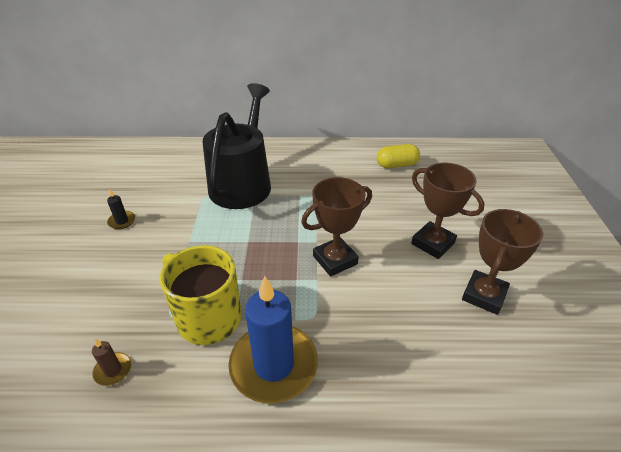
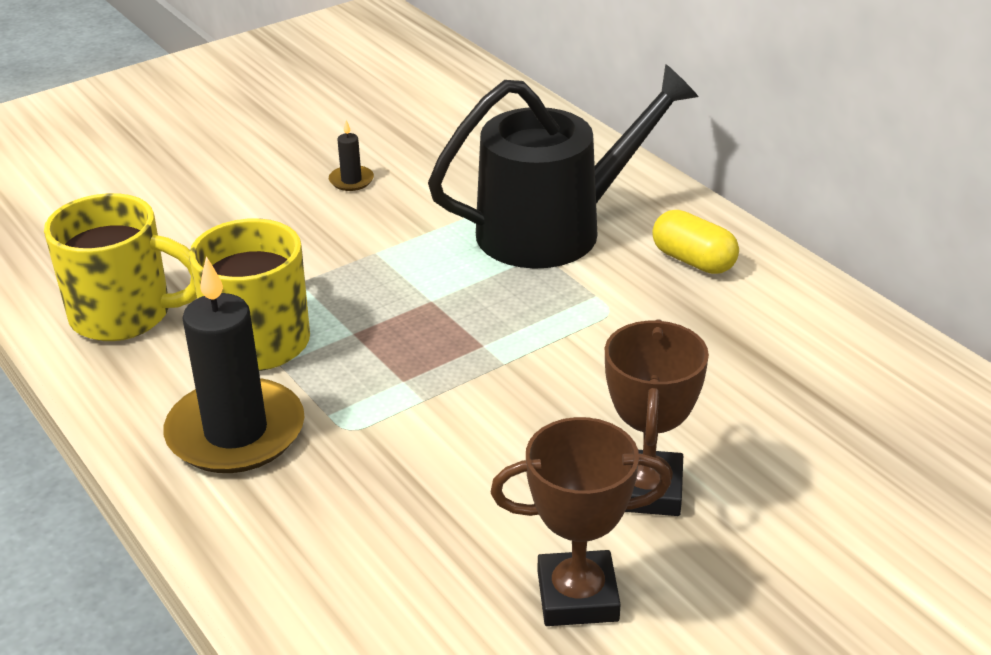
camera: 55 degrees right, 5 degrees down
brown candle [92,339,131,386] -> yellow mug [44,193,197,341]
blue candle [228,276,318,403] -> black candle [163,256,304,473]
brown trophy [301,177,372,277] -> none
yellow capsule [377,144,420,168] -> yellow capsule moved to [652,210,739,274]

